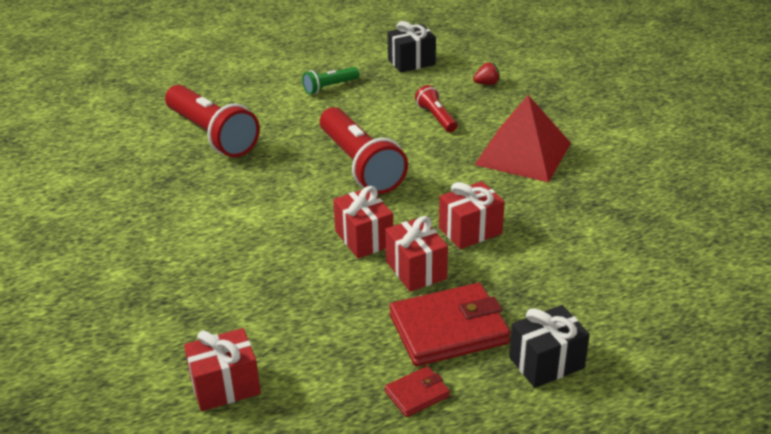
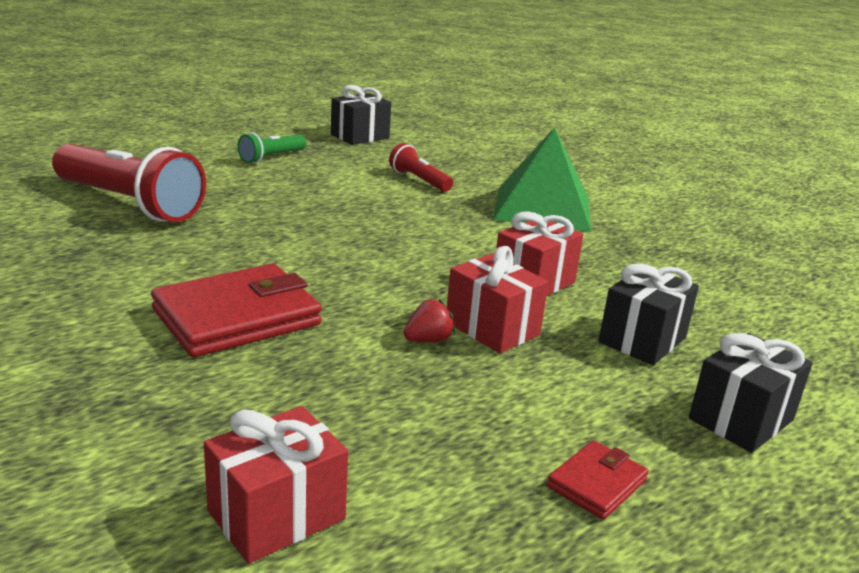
camera: 20 degrees left, 10 degrees down
red flashlight [320,107,408,194] -> none
red gift [333,186,393,258] -> none
red wallet [390,283,511,366] -> red wallet moved to [151,264,322,357]
red strawberry [473,62,500,85] -> red strawberry moved to [403,299,455,343]
red pyramid [474,95,571,183] -> green pyramid [493,127,591,232]
none -> black gift [599,264,699,365]

